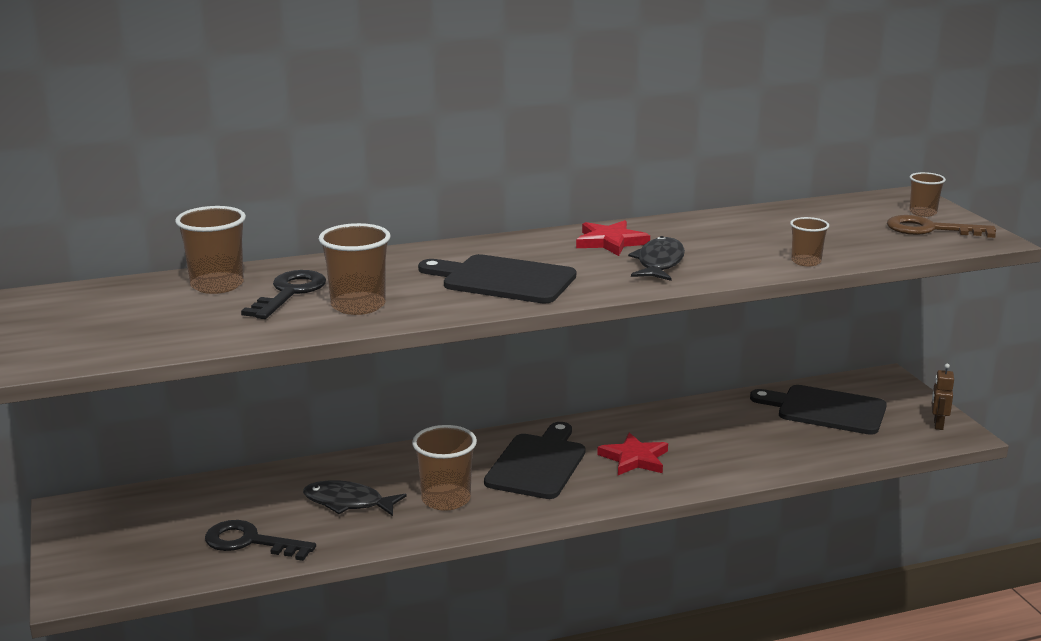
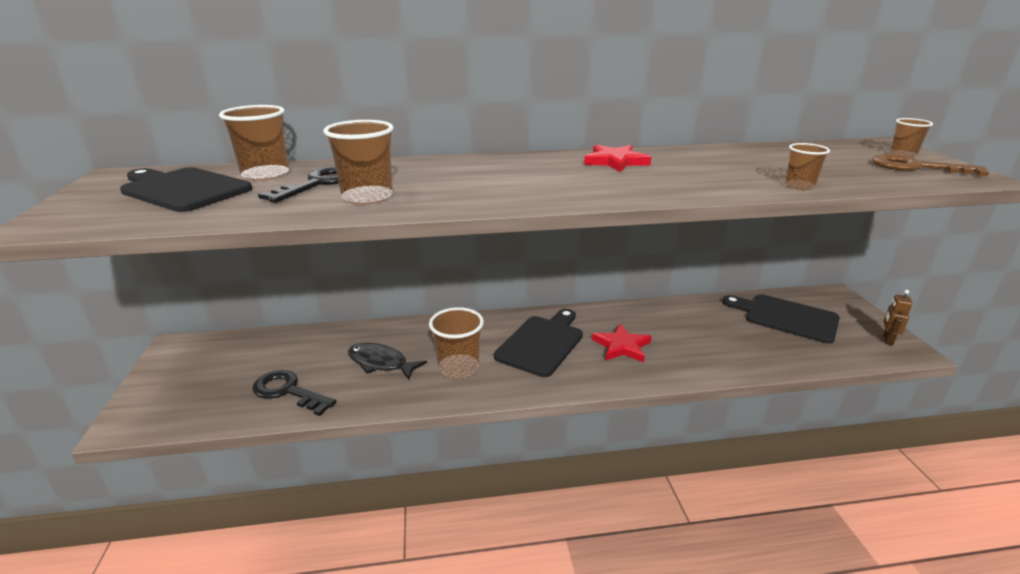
camera: 10 degrees right, 5 degrees up
black cutting board [418,254,576,304] -> black cutting board moved to [120,167,252,212]
black fish [628,236,685,281] -> none

